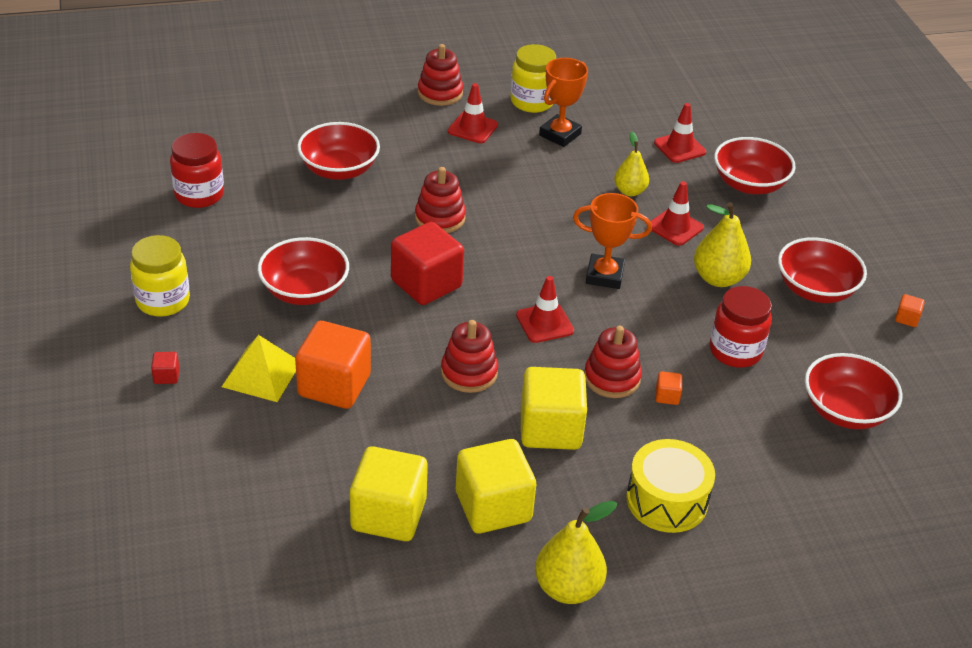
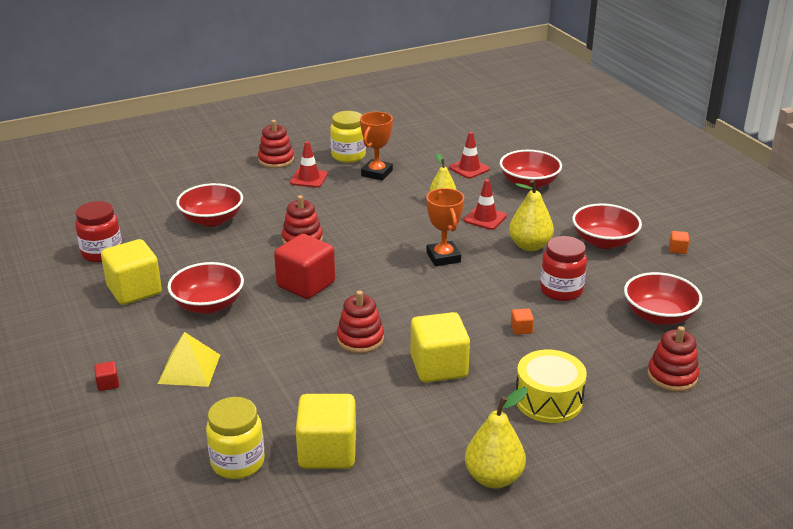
camera: 10 degrees left, 10 degrees down
yellow jar [130,235,190,317] -> yellow jar moved to [206,397,265,479]
orange cube [295,321,371,409] -> none
yellow cube [456,439,536,533] -> yellow cube moved to [101,239,162,305]
red traffic cone [516,276,574,343] -> none
orange trophy [573,193,652,289] -> orange trophy turned 75 degrees clockwise [427,188,464,266]
red stacking toy [584,326,642,398] -> red stacking toy moved to [647,326,699,392]

